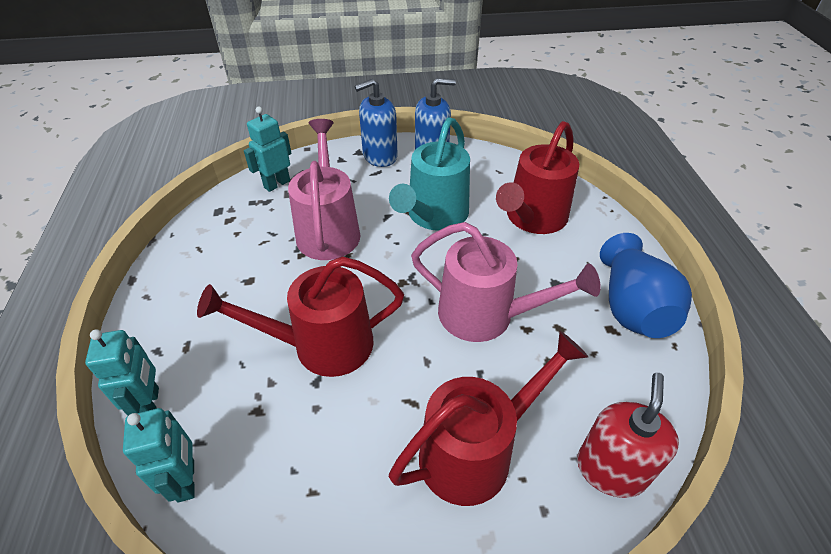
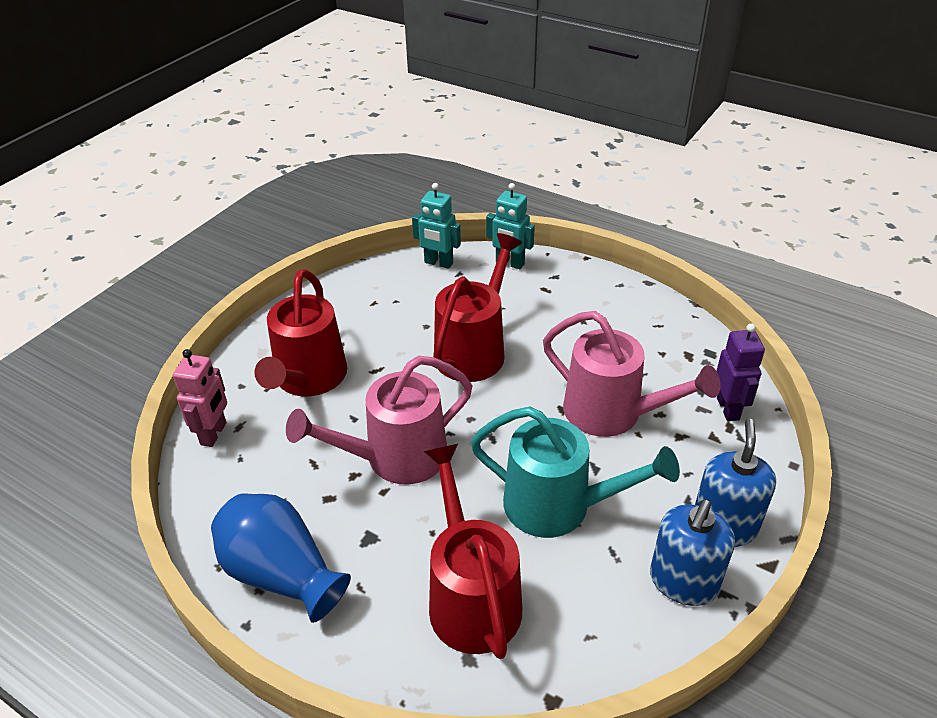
camera: 130 degrees right, 5 degrees down
turquoise robot [244,107,292,192] -> purple robot [717,324,765,421]
turquoise watering can [389,117,470,231] -> turquoise watering can turned 135 degrees clockwise [471,407,680,538]
red soap dispenser [577,373,679,498] -> pink robot [173,349,227,447]

